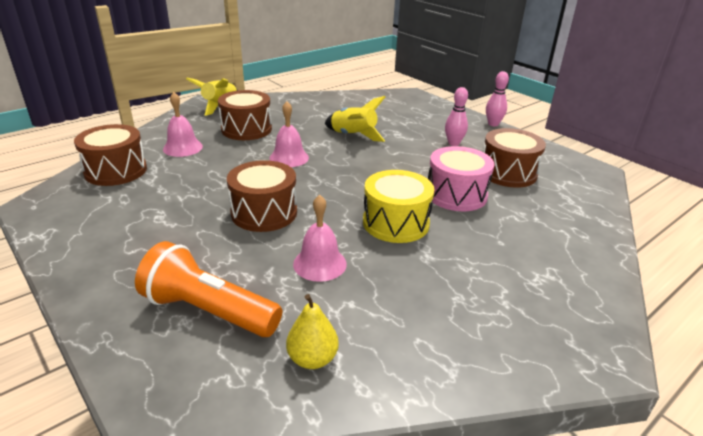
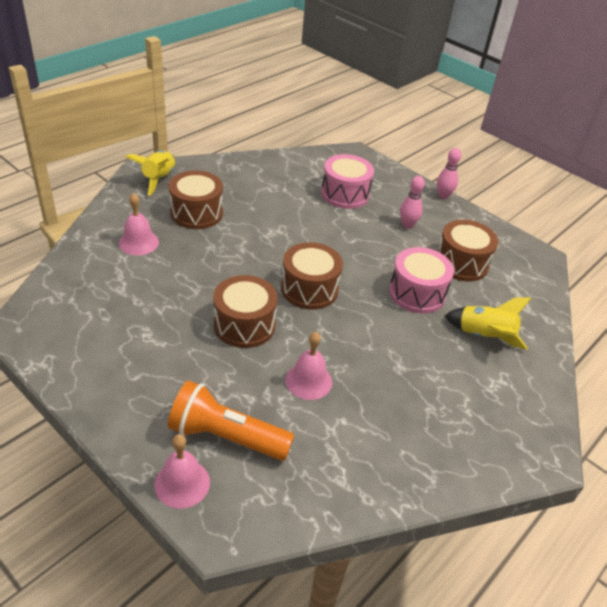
camera: 10 degrees left, 10 degrees up
brown drum [74,124,147,186] -> brown drum moved to [281,242,343,310]
pink bell [269,101,309,167] -> pink bell moved to [154,434,210,509]
yellow pear [286,294,339,369] -> none
yellow rocket [325,96,385,142] -> yellow rocket moved to [444,298,531,350]
yellow drum [363,170,434,243] -> none
none -> pink drum [321,154,374,209]

